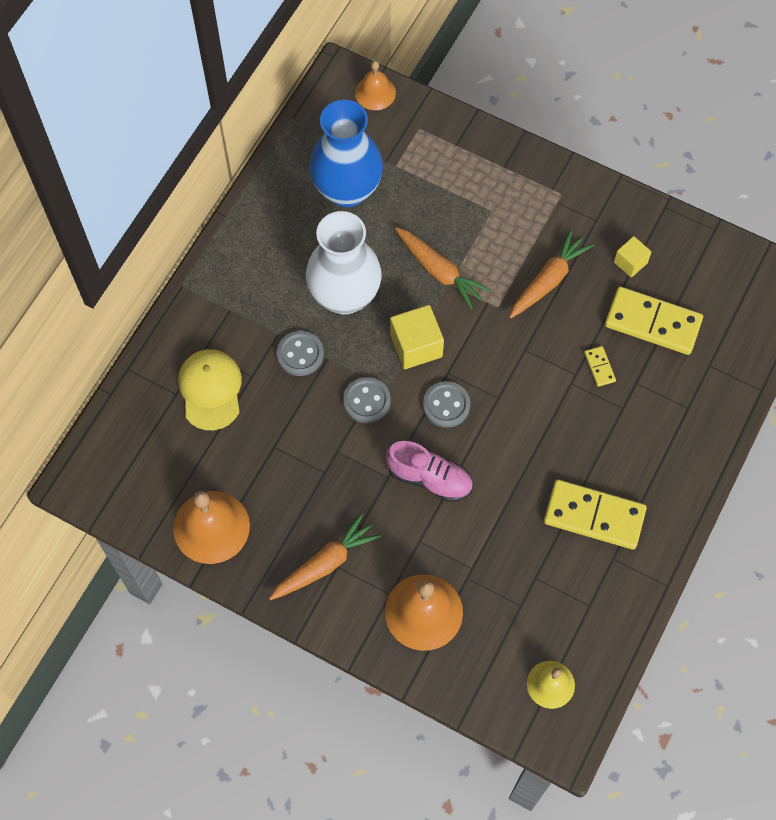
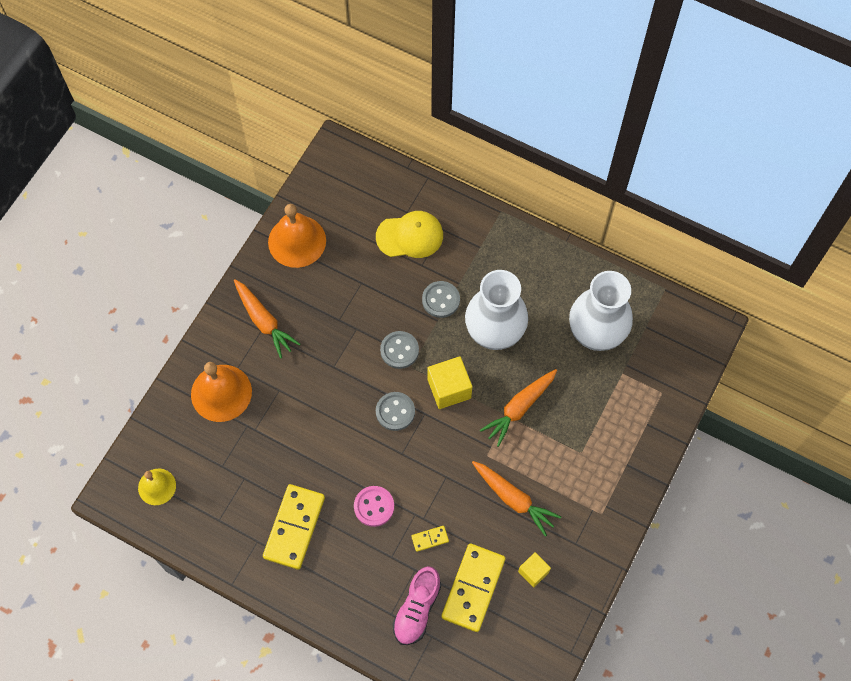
camera: 90 degrees right, 0 degrees up
blue vase [309,100,383,207] -> white vase [569,271,633,351]
orange bell [355,61,396,110] -> none
pink shoe [386,441,473,502] -> pink shoe moved to [392,566,441,645]
none -> pink button [354,486,394,527]

